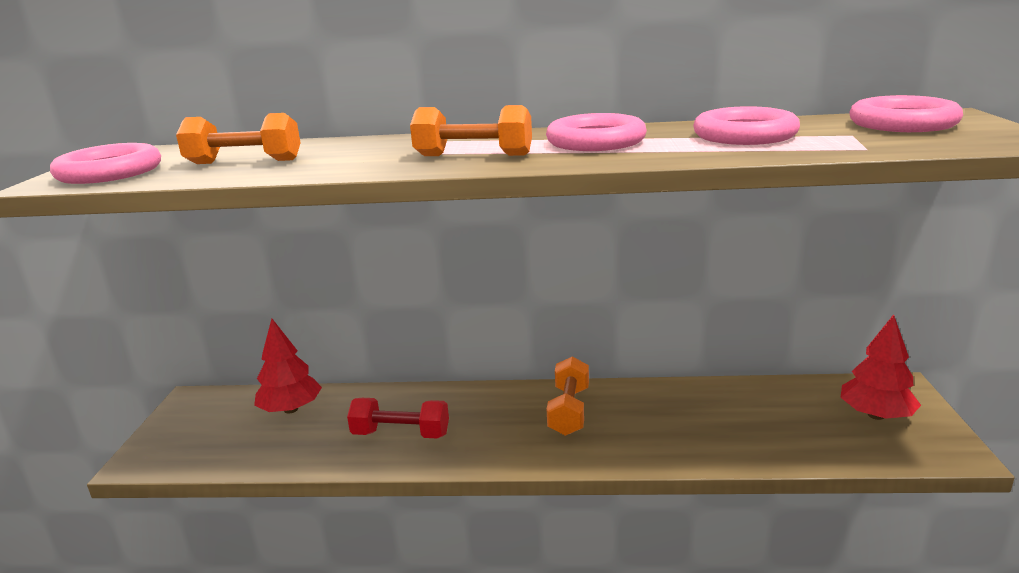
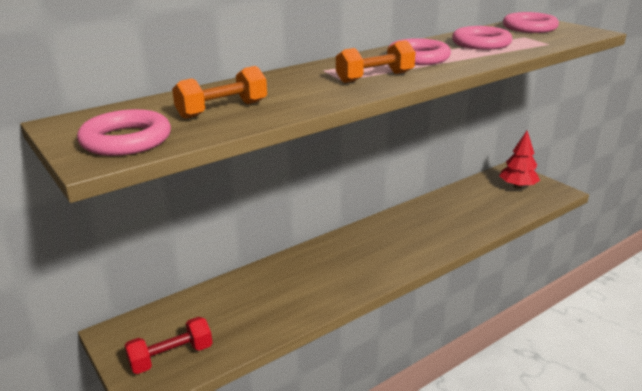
camera: 40 degrees left, 5 degrees up
red tree [254,319,322,414] -> none
red dumbbell [347,398,449,439] -> red dumbbell moved to [124,317,213,374]
orange dumbbell [547,357,589,436] -> none

